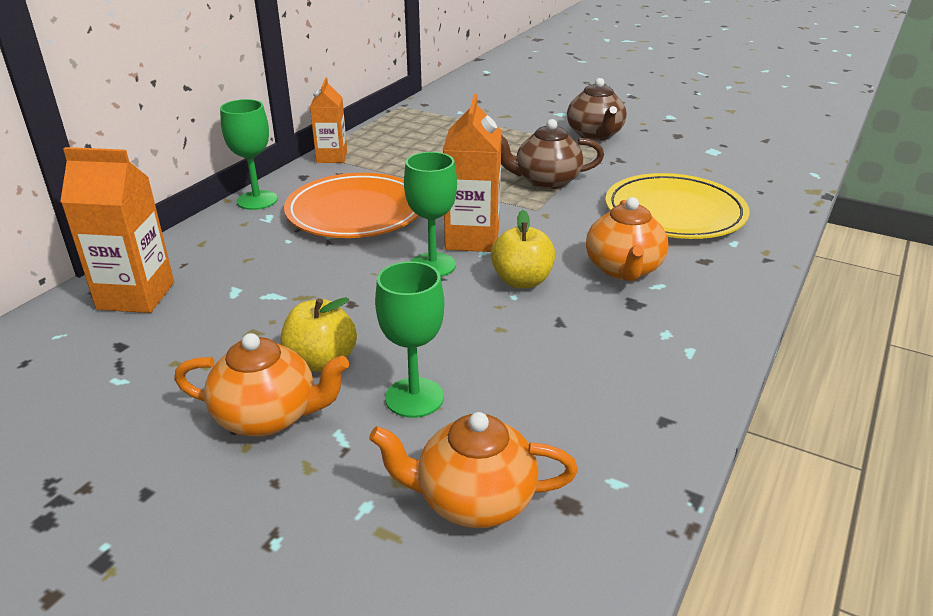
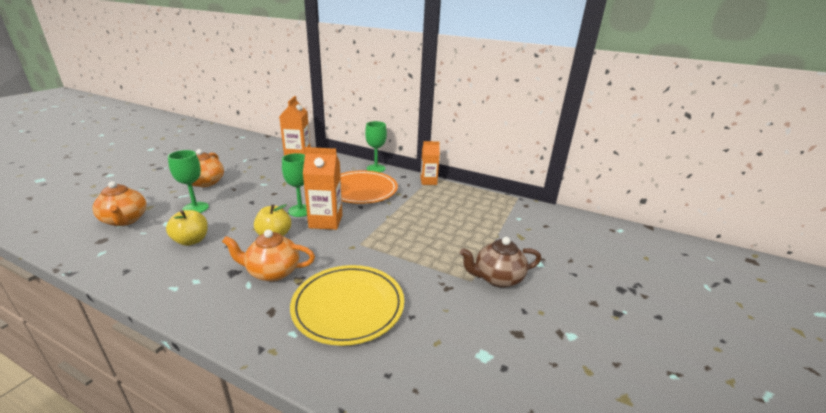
camera: 85 degrees right, 5 degrees down
yellow apple [280,297,357,372] -> yellow apple moved to [166,210,208,246]
orange teapot [369,412,578,528] -> orange teapot turned 150 degrees clockwise [92,181,147,226]
brown teapot [501,119,604,189] -> none

